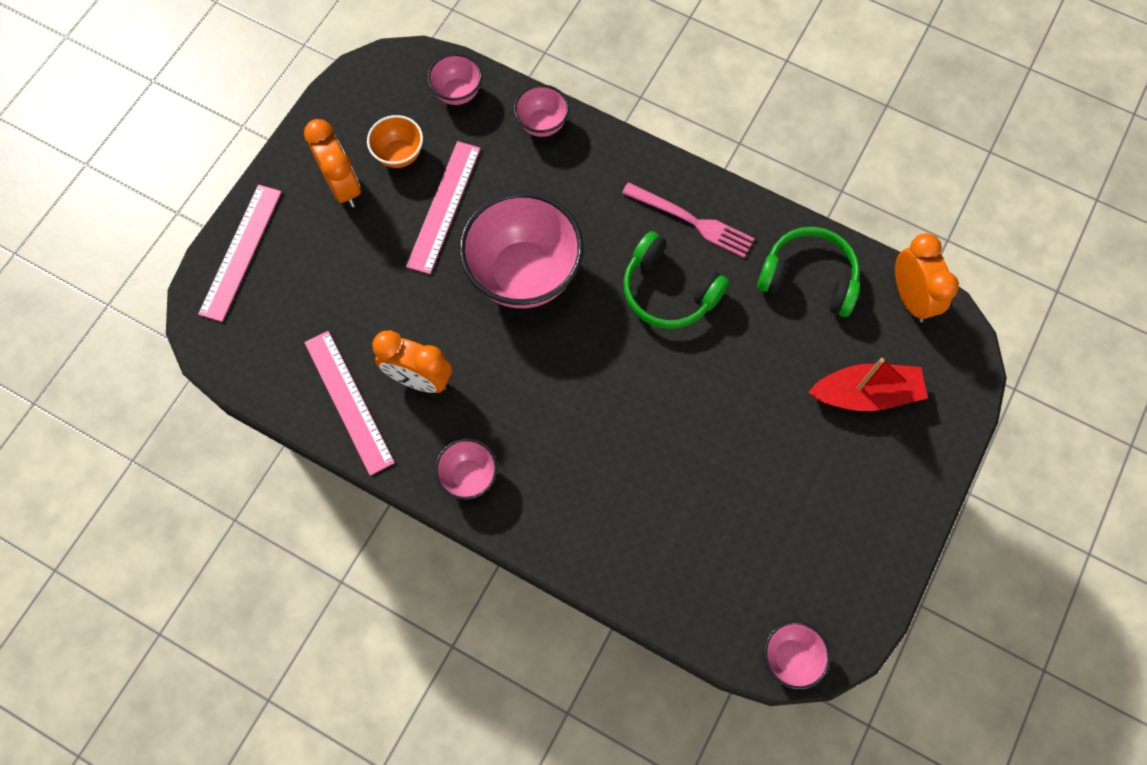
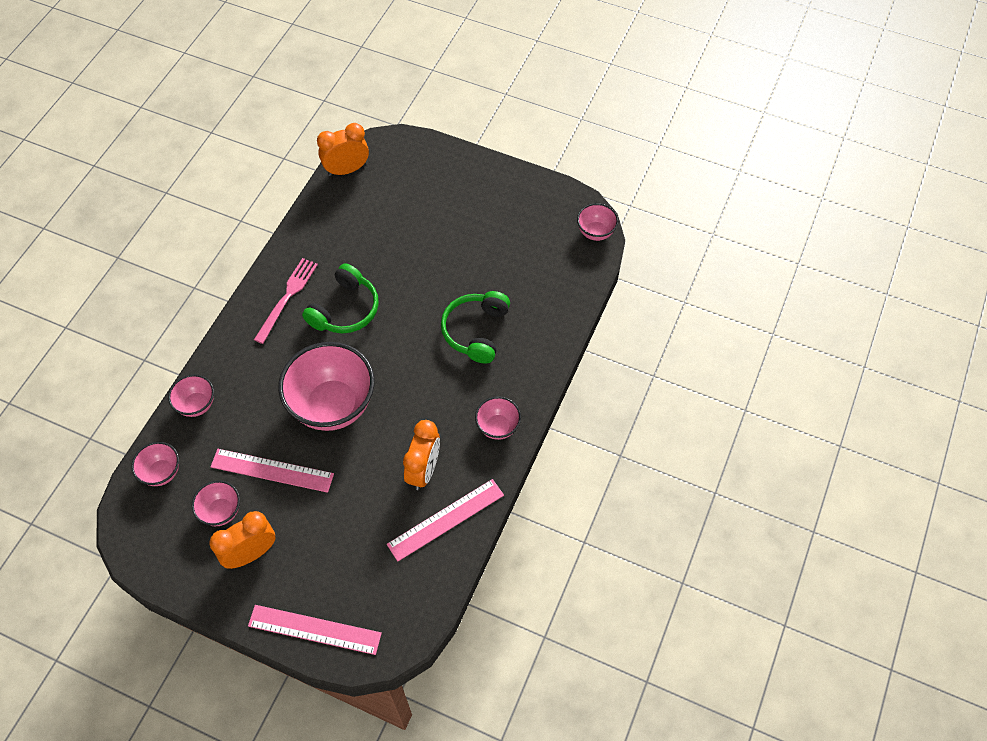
camera: 95 degrees left, 10 degrees down
orange bowl [367,115,423,168] -> pink bowl [192,480,240,526]
green headphones [757,227,860,317] -> green headphones moved to [441,291,510,364]
red boat [808,358,928,411] -> none

